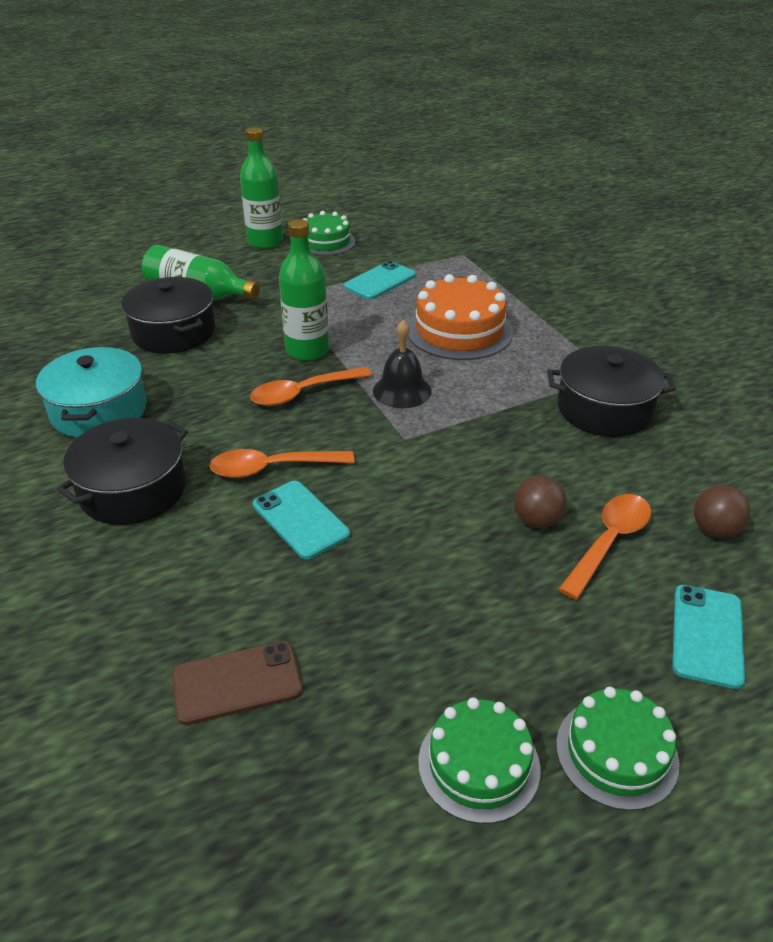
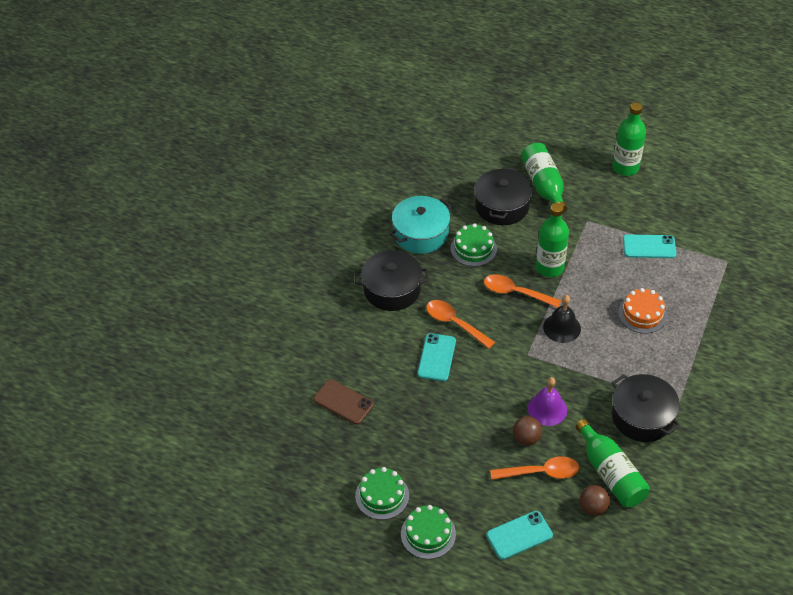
camera: 50 degrees right, 10 degrees up
green cake [303,211,355,256] -> green cake moved to [451,223,497,267]
orange cake [408,274,513,360] -> orange cake [618,288,667,334], size x0.65
none -> purple bell [528,377,567,426]
none -> green bottle [576,419,650,507]

